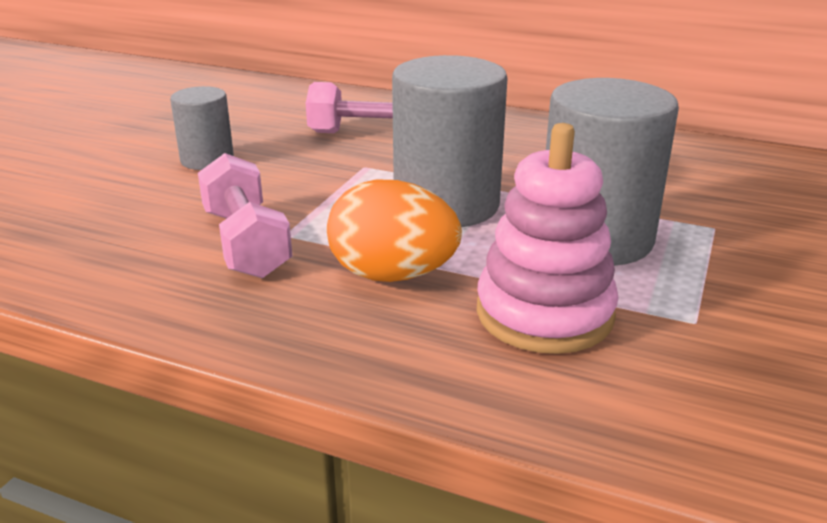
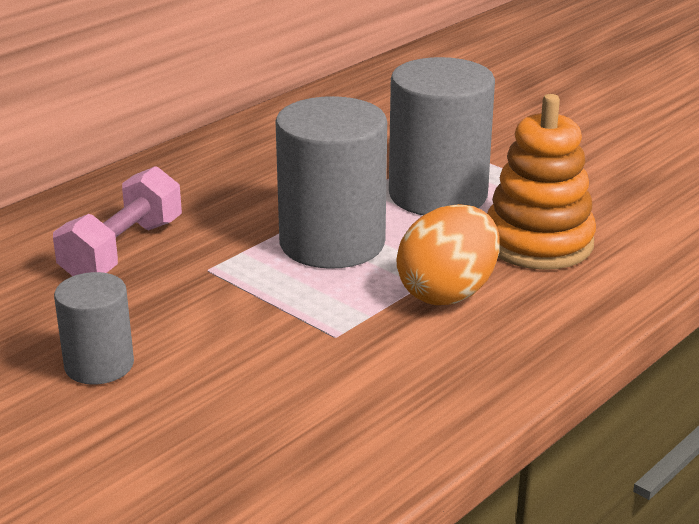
camera: 70 degrees left, 0 degrees up
pink dumbbell [198,153,292,278] -> none
pink stacking toy [477,123,619,354] -> orange stacking toy [487,94,596,270]

